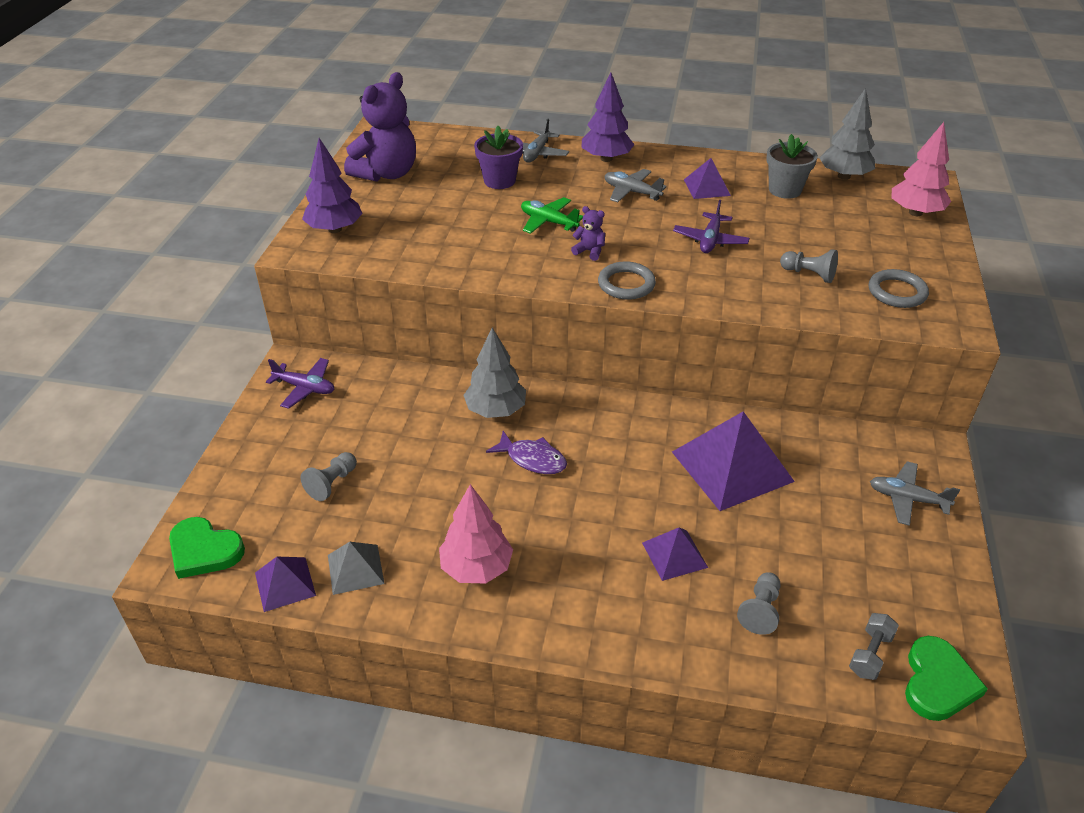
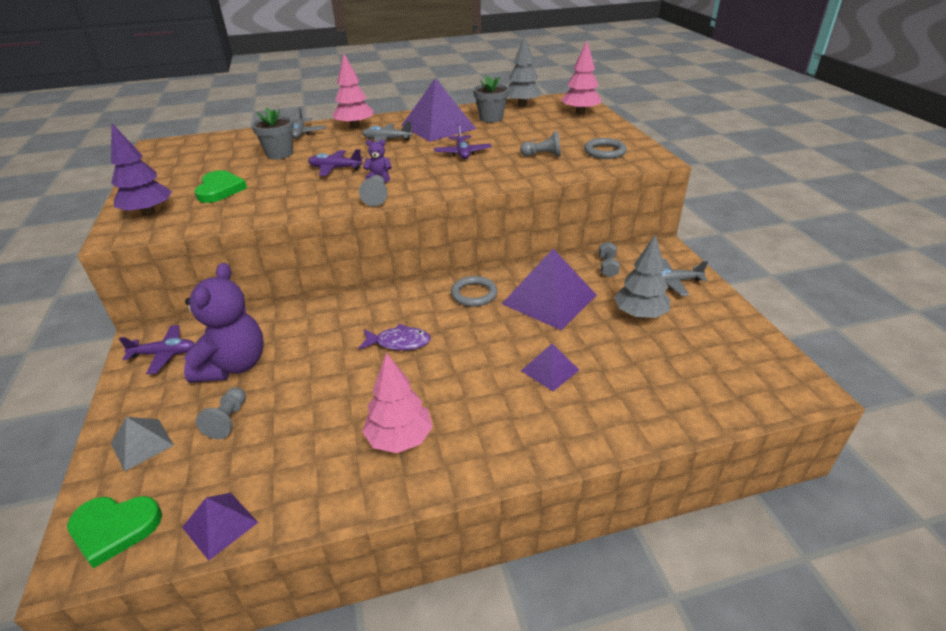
camera: 25 degrees left, 5 degrees down
grey pyramid [328,542,384,595] -> grey pyramid moved to [111,417,174,472]
purple teddy bear [344,72,416,182] -> purple teddy bear moved to [184,263,264,383]
grey tree [463,328,526,418] -> grey tree moved to [614,234,670,318]
purple flower pot [474,126,523,189] -> grey flower pot [251,107,294,159]
green plane [521,197,583,234] -> purple plane [308,149,363,176]
purple tree [581,73,634,162] -> pink tree [332,54,374,129]
grey ring [598,261,656,300] -> grey ring moved to [451,276,497,307]
purple pyramid [684,158,731,199] -> purple pyramid [401,78,476,142], size x1.93
grey pawn [737,572,781,635] -> grey pawn moved to [359,175,388,207]
grey dumbbell [849,613,899,680] -> grey dumbbell moved to [599,241,620,277]
green heart [905,636,988,721] -> green heart moved to [195,170,247,203]

